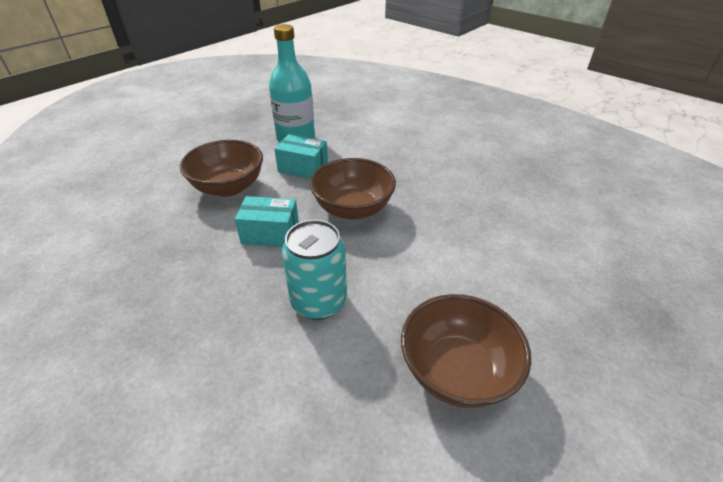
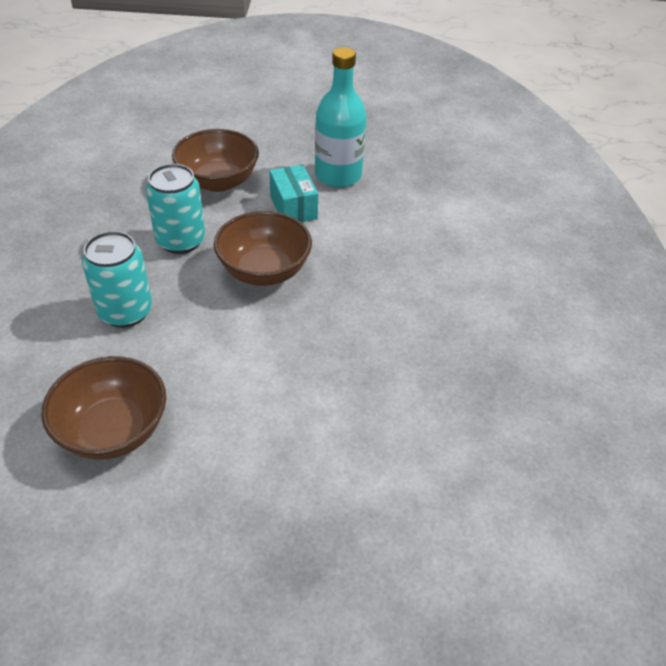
camera: 50 degrees right, 5 degrees up
turquoise box [235,196,299,247] -> turquoise can [146,164,205,254]

